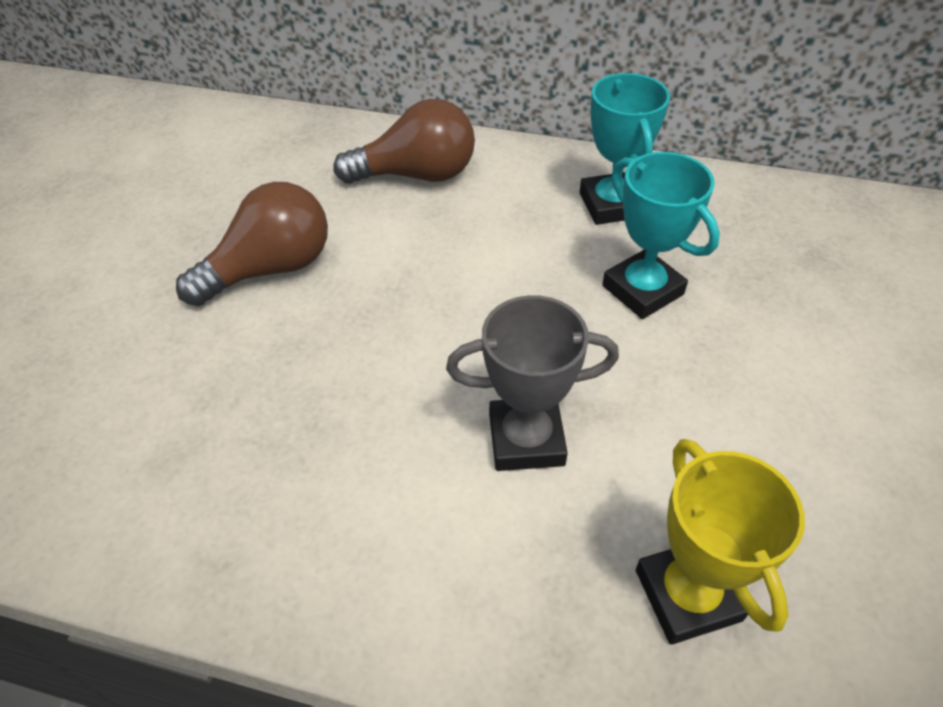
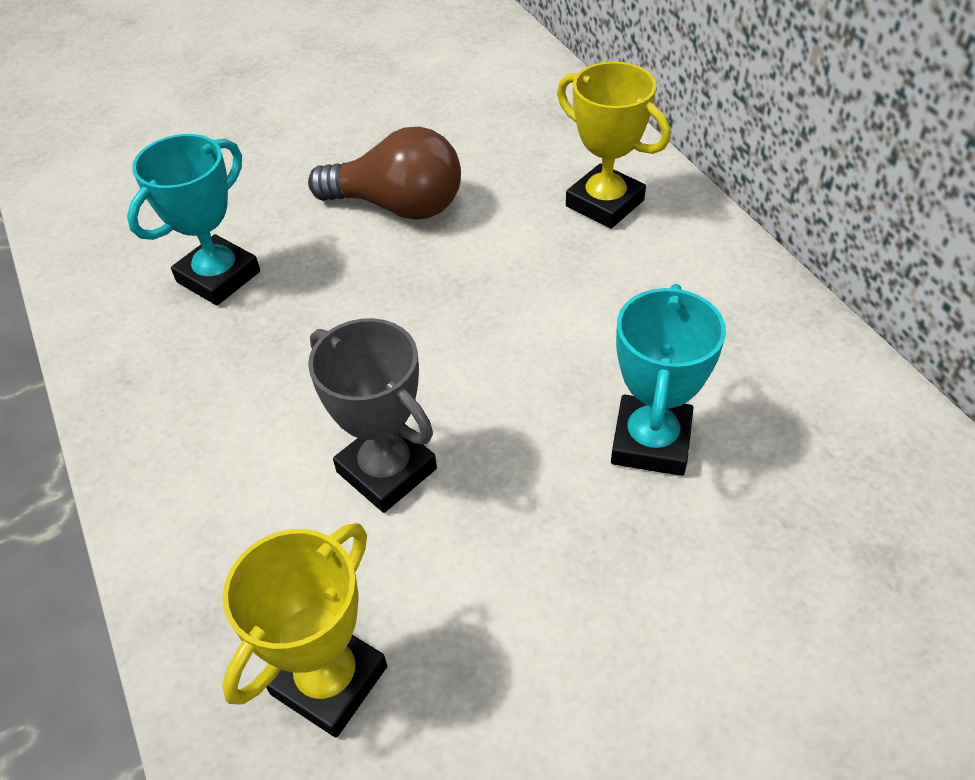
camera: 50 degrees right, 0 degrees up
brown light bulb [334,99,475,184] -> yellow trophy [557,62,670,229]
turquoise trophy [580,73,670,225] -> turquoise trophy moved to [127,134,260,305]

